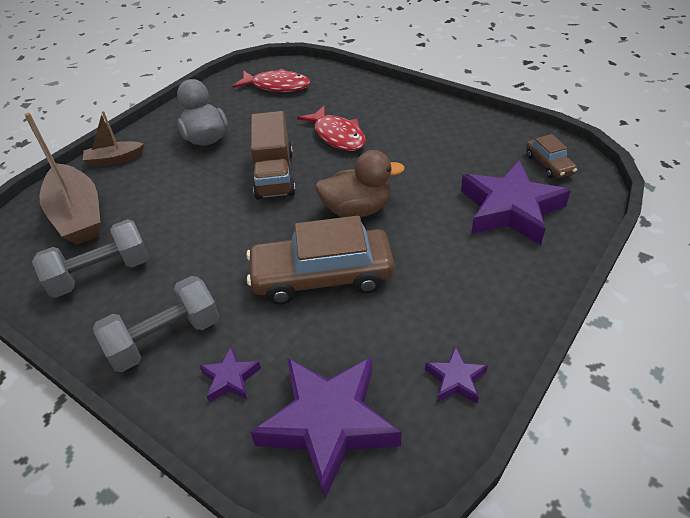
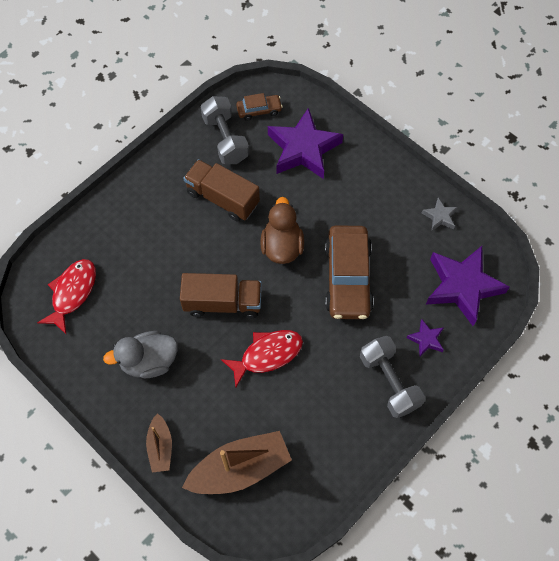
camera: 85 degrees left, 20 degrees up
grey dumbbell [32,219,149,298] -> grey dumbbell moved to [200,96,249,164]
red fish [297,106,366,151] -> red fish moved to [221,330,303,387]
purple star [425,346,488,404] -> grey star [422,198,458,231]
none -> brown truck [183,159,260,222]

